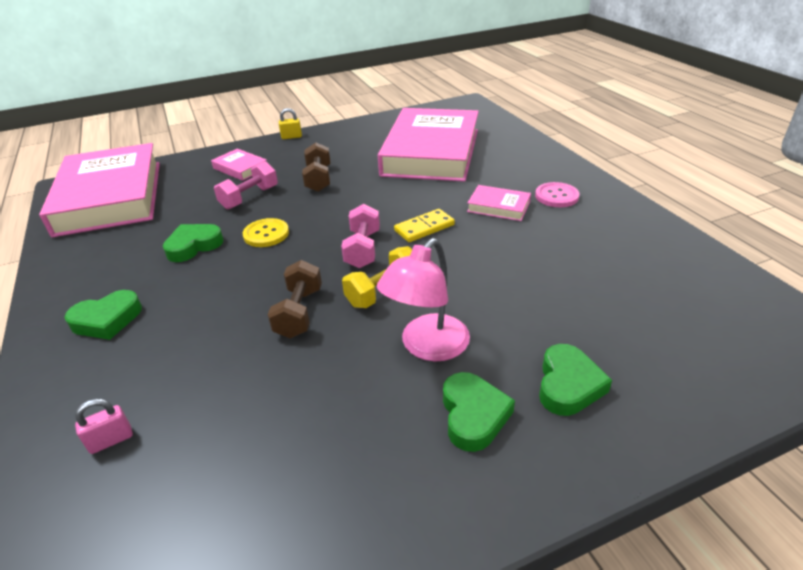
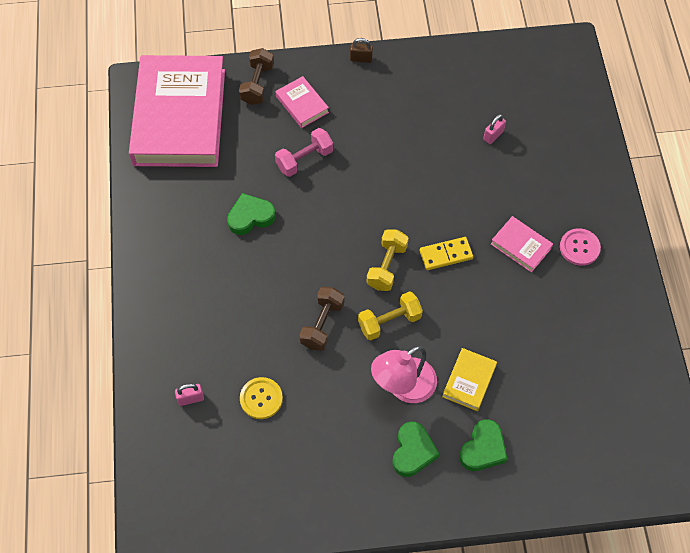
camera: 15 degrees right, 25 degrees up
green heart [64,290,142,340] -> none
yellow button [243,218,289,247] -> yellow button moved to [240,377,283,419]
yellow padlock [279,108,302,139] -> brown padlock [350,38,373,63]
brown dumbbell [302,142,330,192] -> brown dumbbell moved to [239,48,274,105]
pink dumbbell [341,204,380,268] -> yellow dumbbell [367,229,409,291]
pink book [378,108,479,182] -> pink padlock [483,114,506,144]
none -> yellow book [442,348,497,411]

